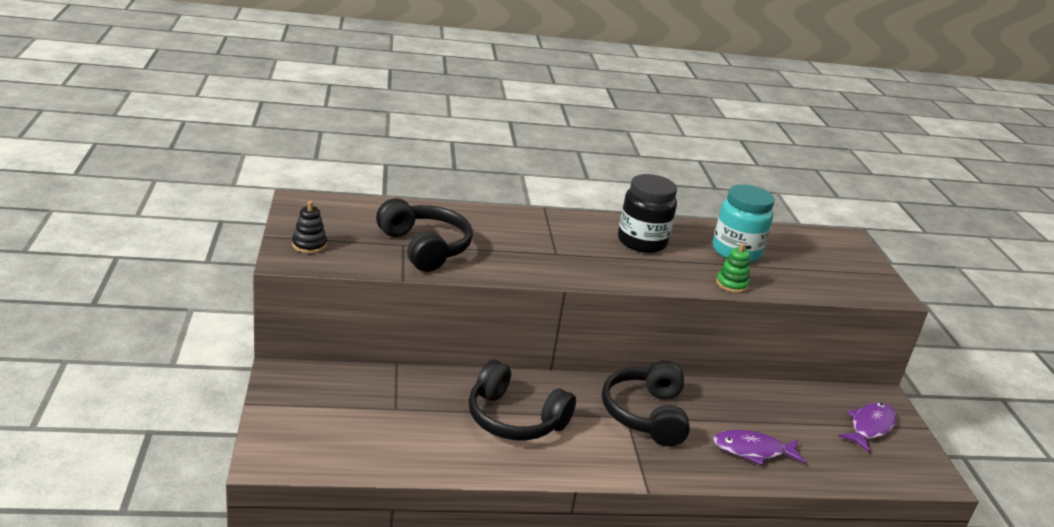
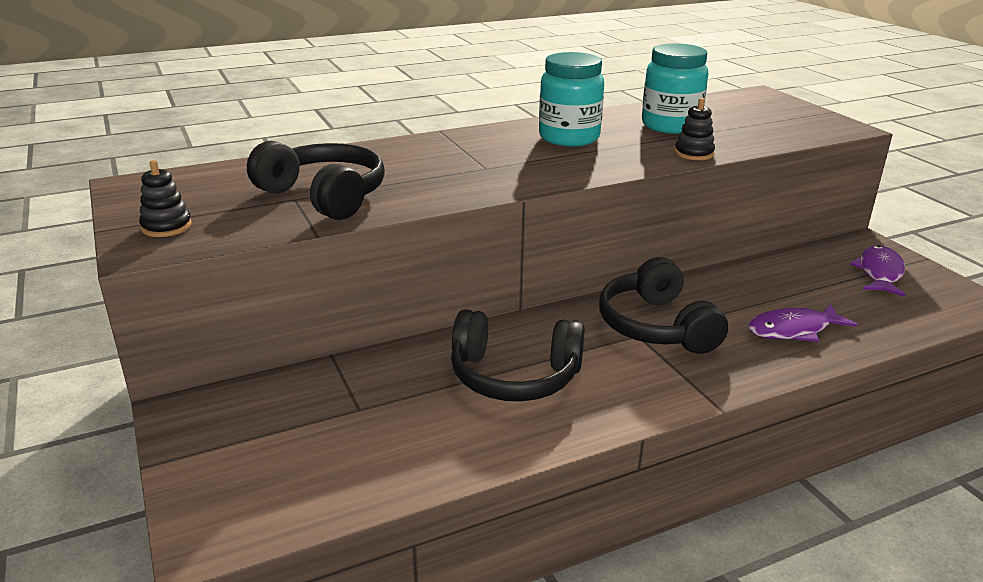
camera: 15 degrees left, 0 degrees up
black jar [618,174,677,253] -> turquoise jar [539,52,604,146]
green stacking toy [716,243,750,293] -> black stacking toy [675,98,715,160]

